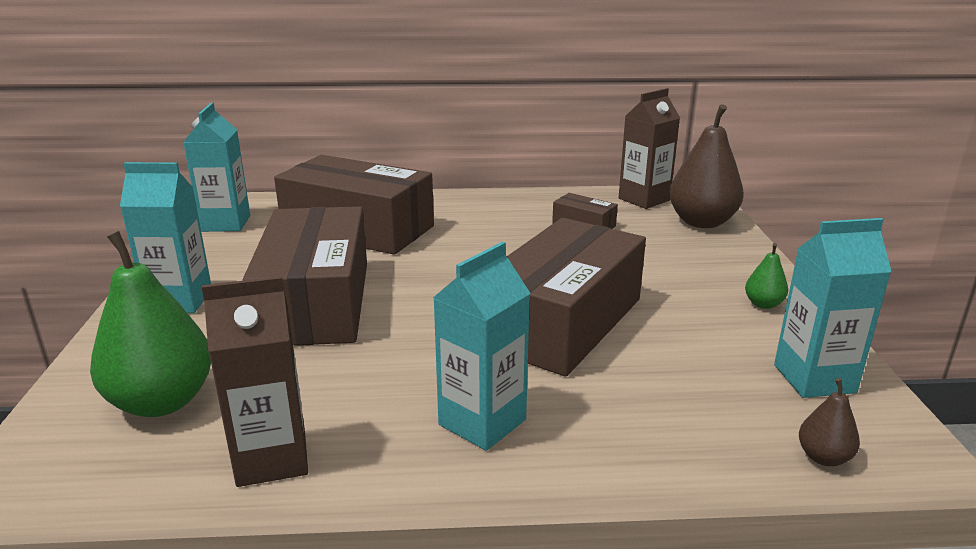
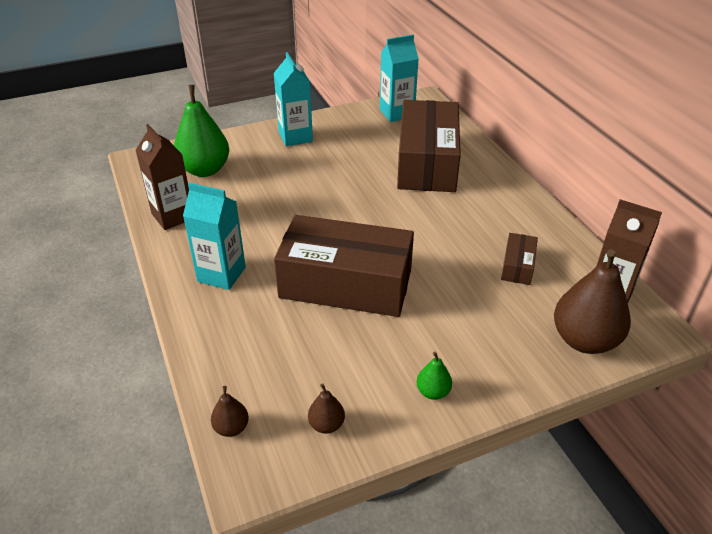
camera: 70 degrees right, 15 degrees up
brown box [242,206,367,346] -> none
turquoise carton [774,218,892,398] -> brown pear [308,384,345,434]

